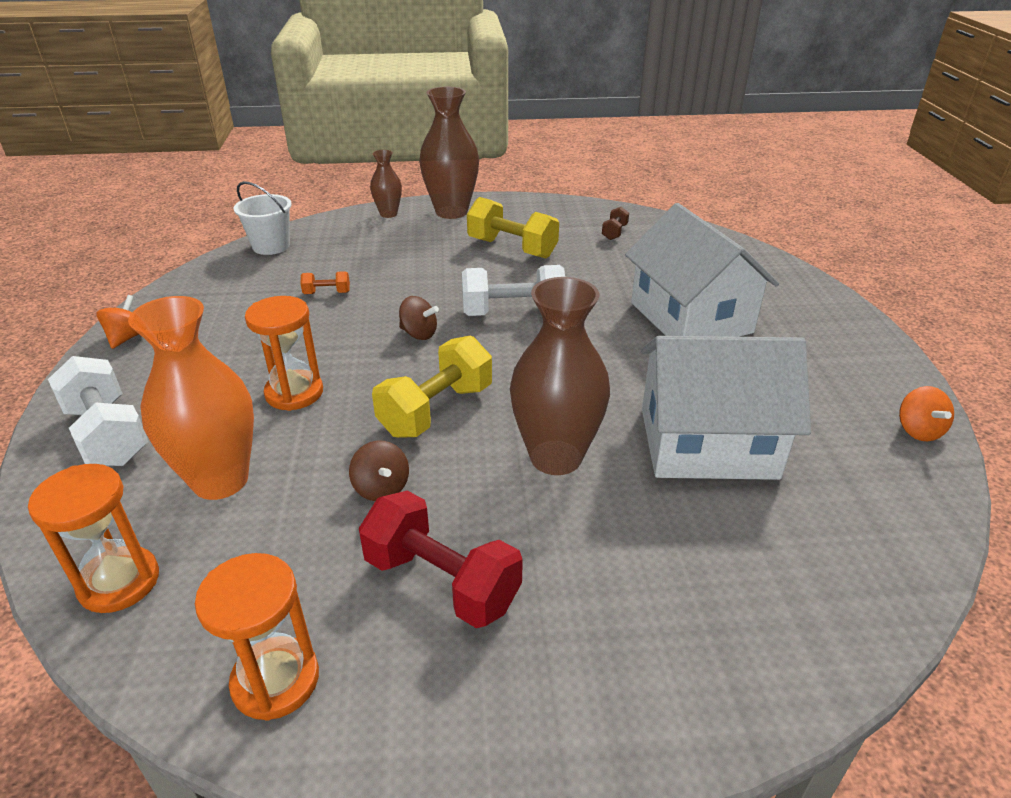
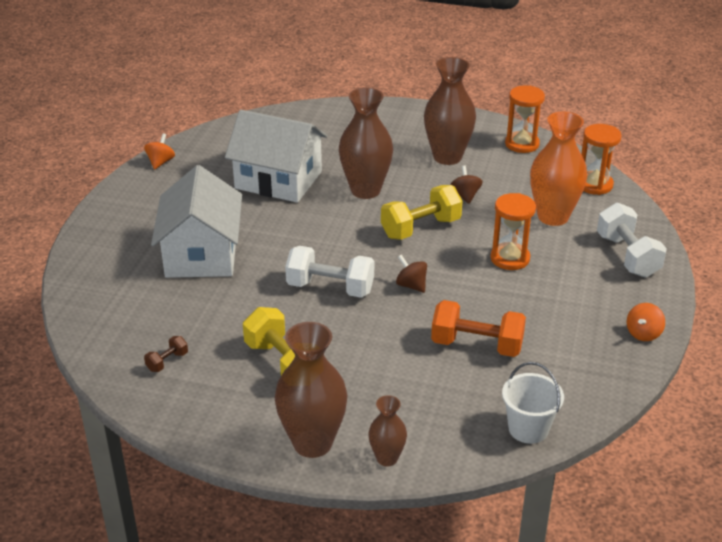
camera: 160 degrees left, 0 degrees up
orange dumbbell [300,271,350,294] -> orange dumbbell [431,300,526,357], size x2.12
red dumbbell [359,491,523,628] -> brown vase [424,57,476,165]

